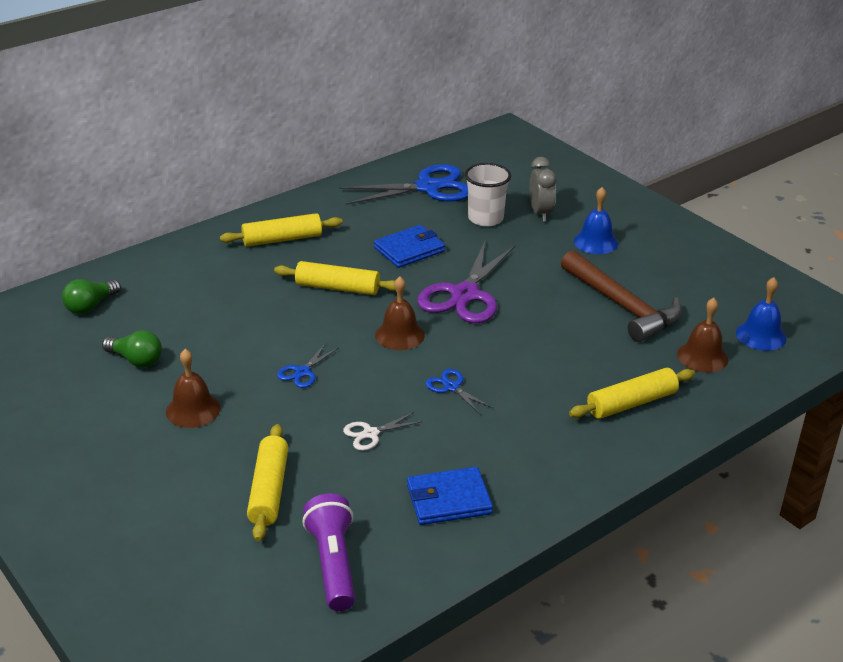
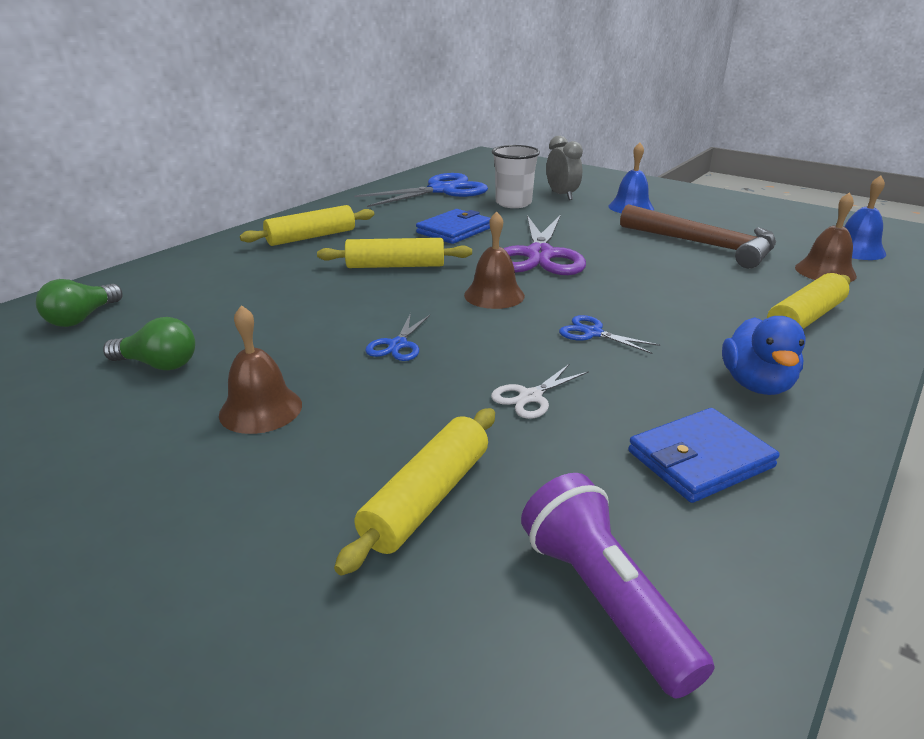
camera: 15 degrees left, 5 degrees down
yellow rolling pin [247,424,288,541] -> yellow rolling pin turned 45 degrees clockwise [334,408,495,576]
none -> blue duck [722,316,806,395]

